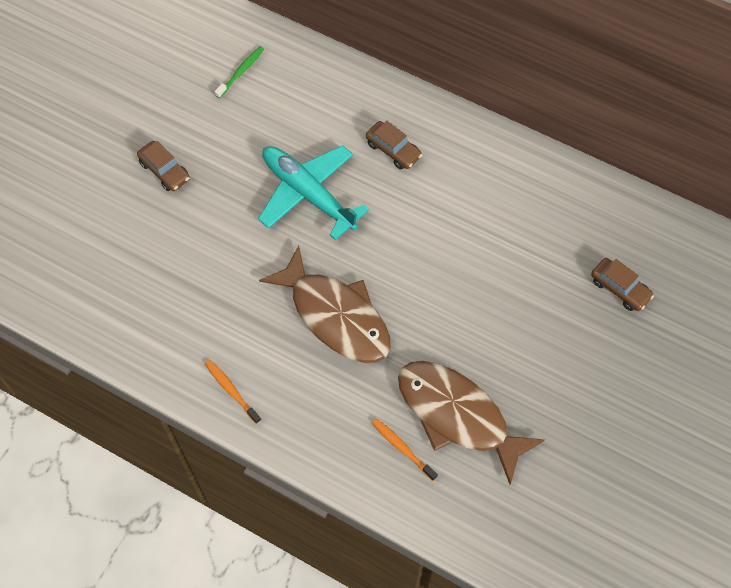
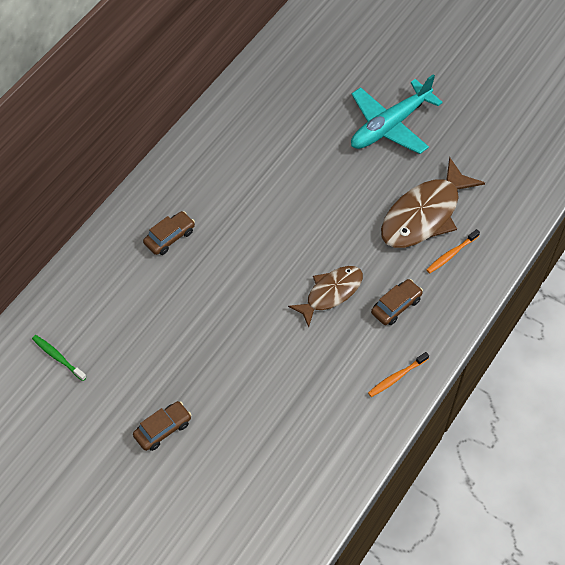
camera: 85 degrees left, 5 degrees down
turquoise plane [258,145,369,240] -> turquoise plane moved to [351,74,443,154]
brown fish [259,245,390,363] -> brown fish [288,266,363,327], size x0.64
brown car [591,258,654,311] -> brown car moved to [371,279,423,325]

